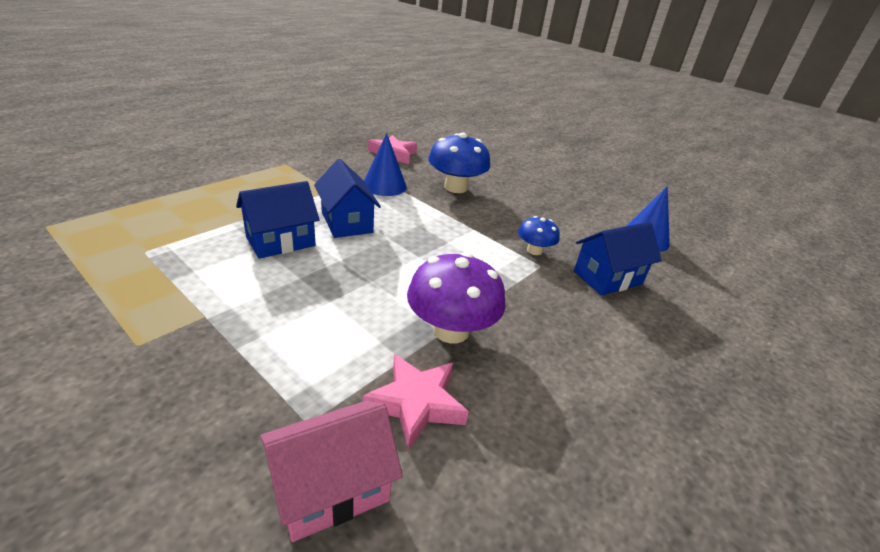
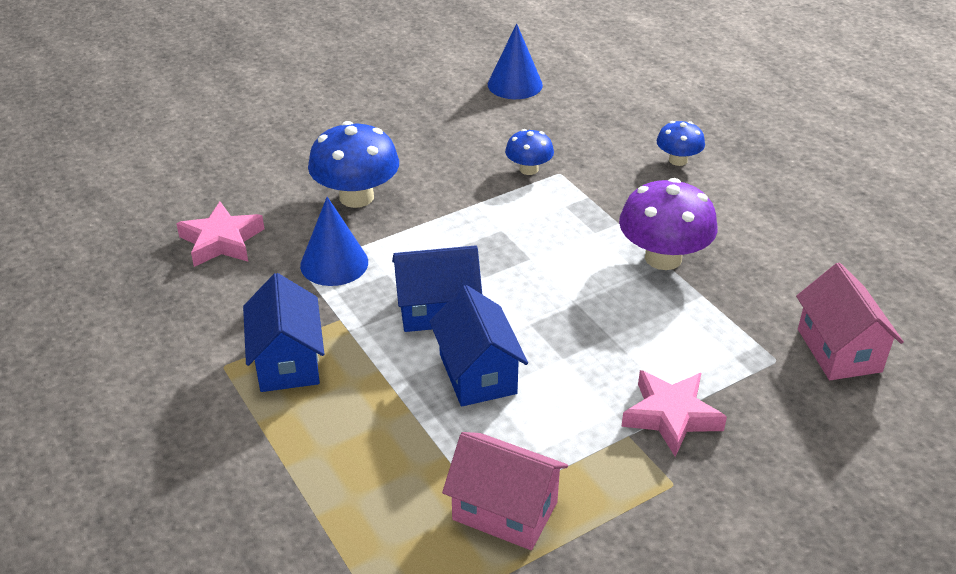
camera: 70 degrees left, 5 degrees up
pink star [363,354,469,450] -> pink star moved to [621,370,727,457]
blue house [574,222,662,296] -> blue house moved to [243,273,324,392]
none -> pink house [442,432,568,550]
none -> blue mushroom [656,121,705,166]

